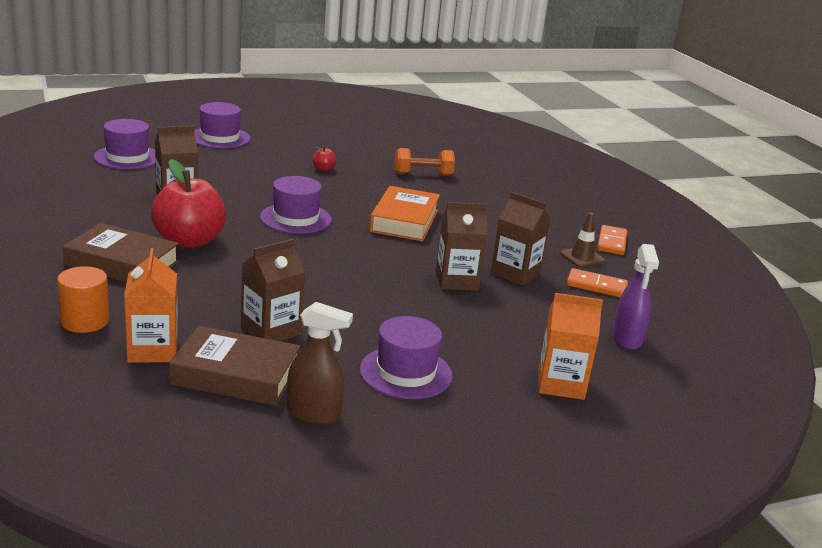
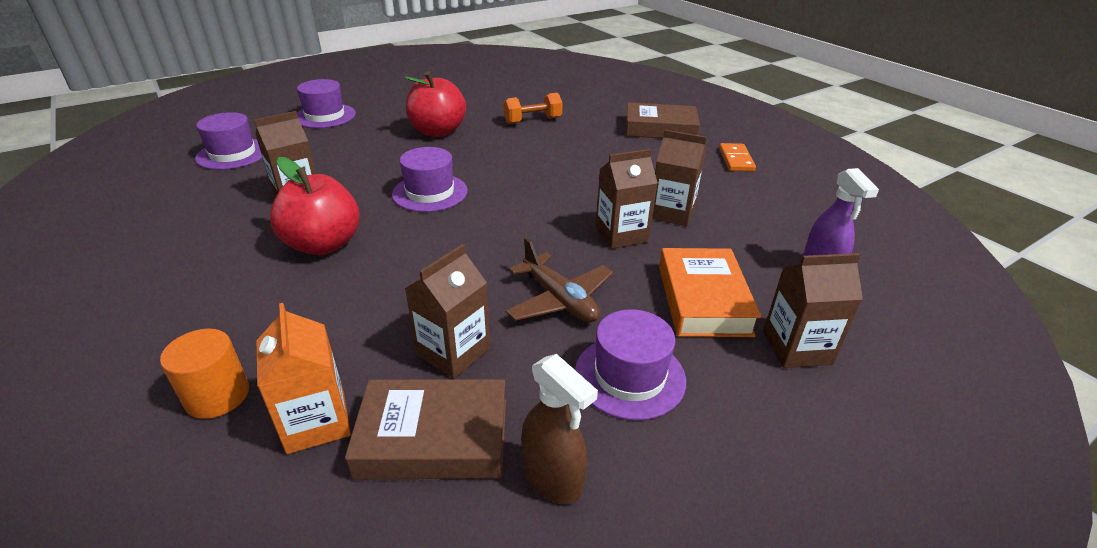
camera: 10 degrees left, 10 degrees up
brown book [63,223,179,282] -> brown book moved to [626,102,700,138]
brown spray bottle [287,302,353,425] -> brown spray bottle turned 45 degrees clockwise [521,354,598,504]
red apple [313,146,337,171] -> red apple [405,71,466,137], size x2.48
orange book [369,186,440,242] -> orange book moved to [659,248,761,337]
orange carton [538,293,603,400] -> brown carton [763,253,863,368]
brown traffic cone [560,213,605,268] -> none
orange domino [567,268,628,297] -> none
none -> brown plane [506,238,613,322]

